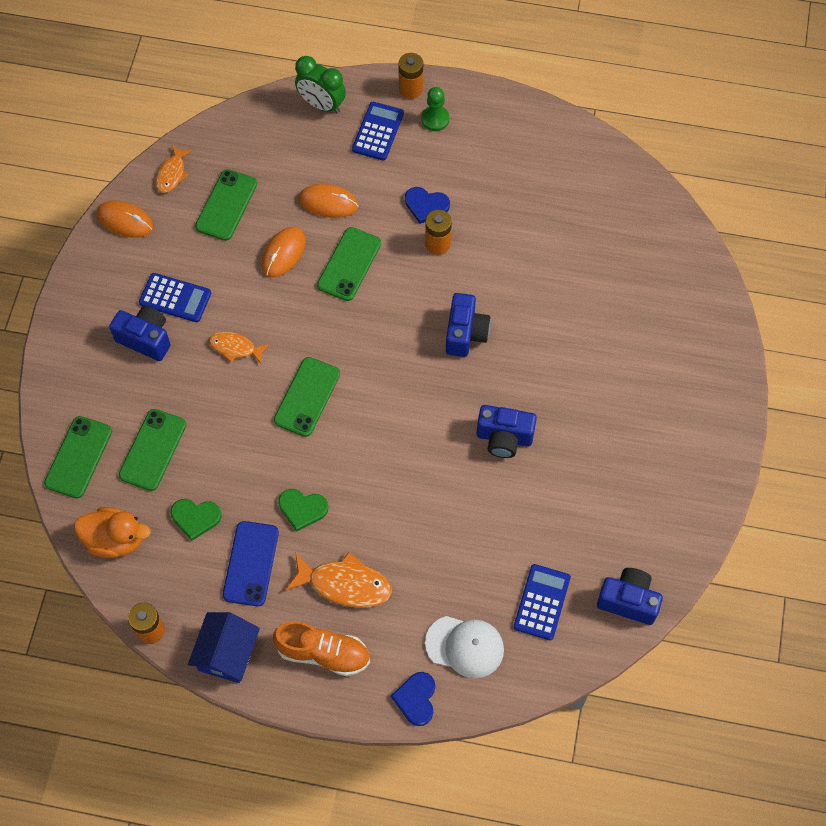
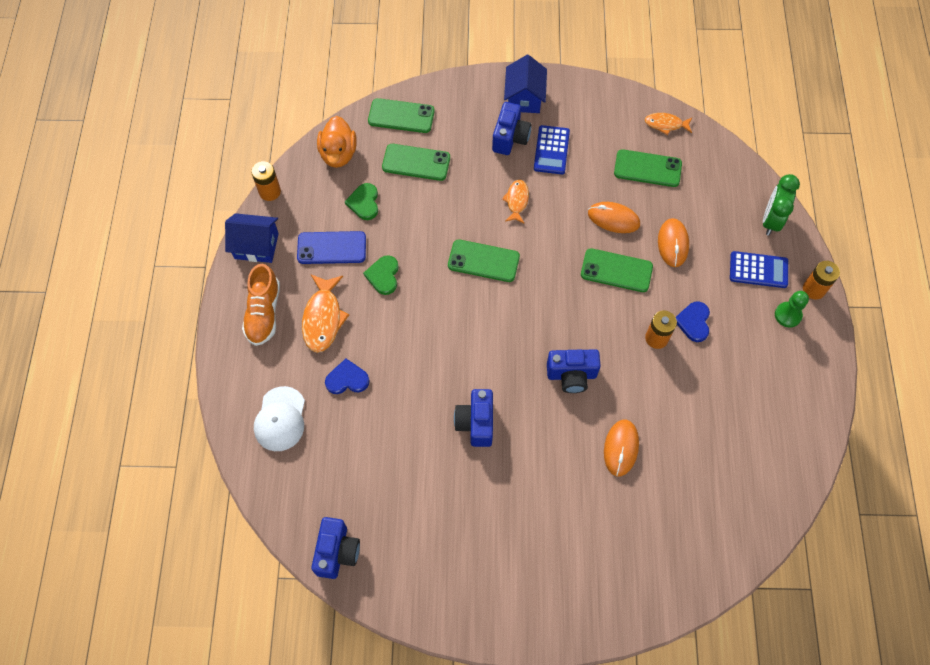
camera: 80 degrees right, 0 degrees up
orange mouse [96,201,153,238] -> orange mouse moved to [604,420,639,476]
blue heart [391,672,435,726] -> blue heart moved to [325,359,369,394]
blue calculator [514,564,571,640] -> none
none -> blue house [504,55,547,113]

